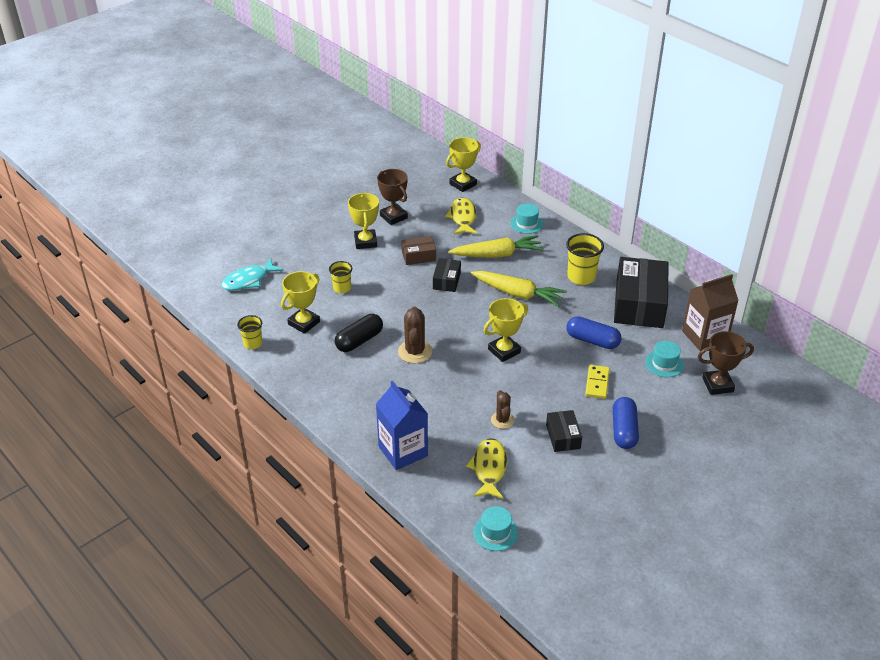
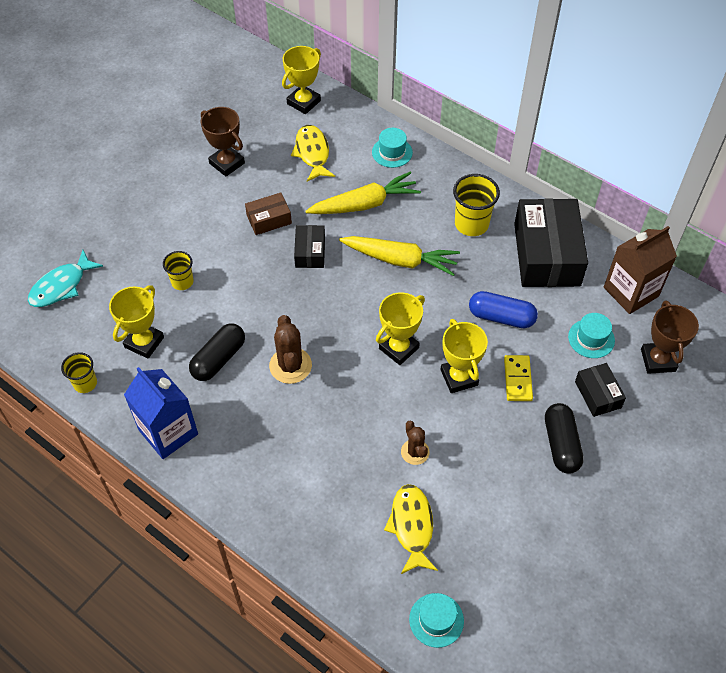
camera: 10 degrees left, 15 degrees up
yellow trophy [348,193,379,249] -> yellow trophy moved to [440,319,488,393]
blue carton [376,381,428,470] -> blue carton moved to [124,367,198,459]
black box [546,410,582,452] -> black box moved to [575,363,626,417]
blue capsule [613,397,639,449] -> black capsule [545,403,584,474]
brown trophy [698,331,754,395] -> brown trophy turned 75 degrees counterclockwise [641,300,699,374]

